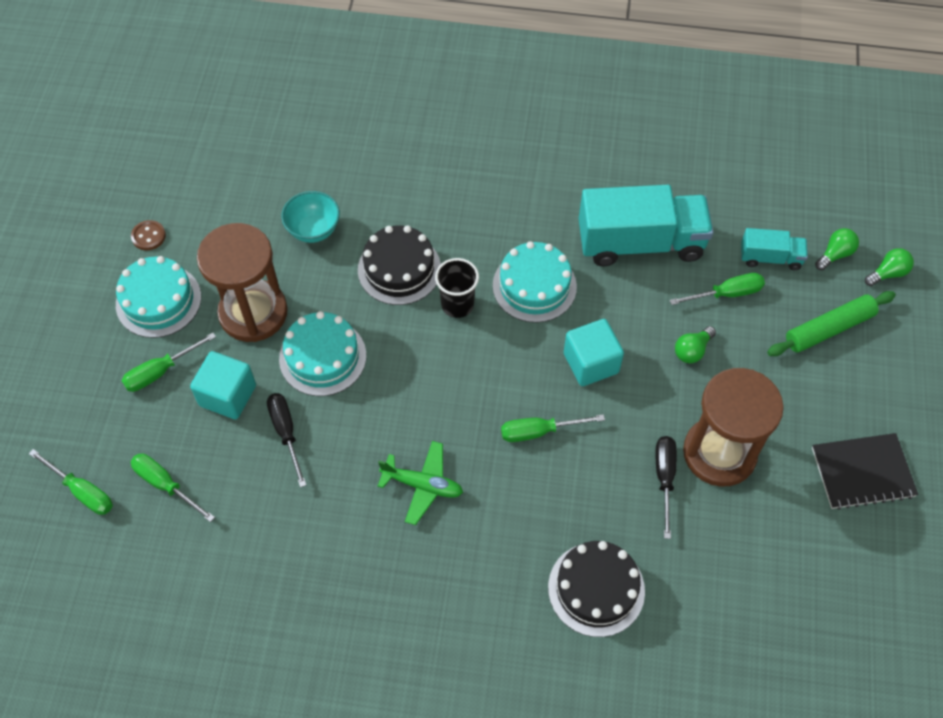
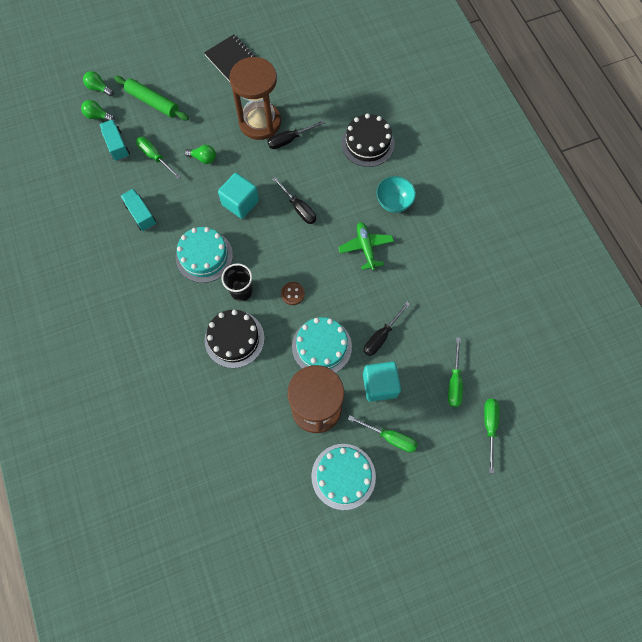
camera: 120 degrees left, 10 degrees up
brown button [131,220,166,250] -> brown button moved to [281,282,305,305]
turquoise bowl [281,191,340,243] -> turquoise bowl moved to [376,176,416,213]
green screwdriver [501,414,605,442] -> black screwdriver [272,177,316,224]
turquoise truck [579,185,714,266] -> turquoise truck [121,189,156,231], size x0.50

